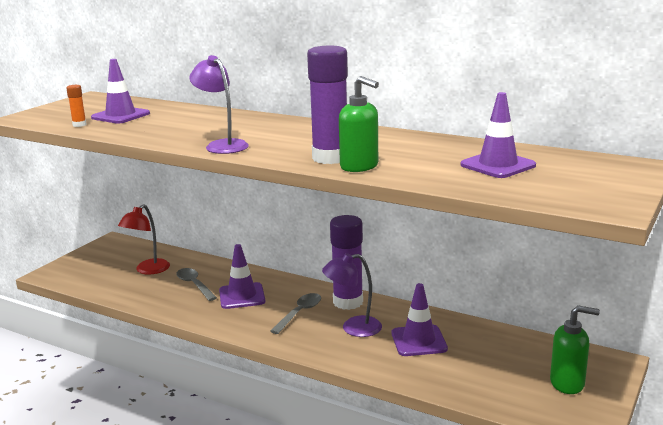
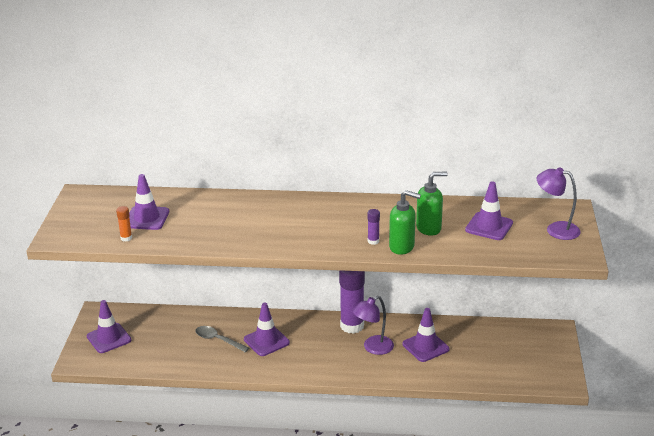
camera: 25 degrees left, 10 degrees up
red lamp [118,204,170,274] -> none
purple lamp [189,55,249,154] -> purple lamp moved to [537,167,581,240]
grey spoon [271,293,321,334] -> none
purple glue stick [307,46,348,164] -> purple glue stick [367,209,380,245], size x0.43
green soap dispenser [550,305,600,394] -> green soap dispenser moved to [416,172,448,236]
none -> purple traffic cone [87,300,131,353]

